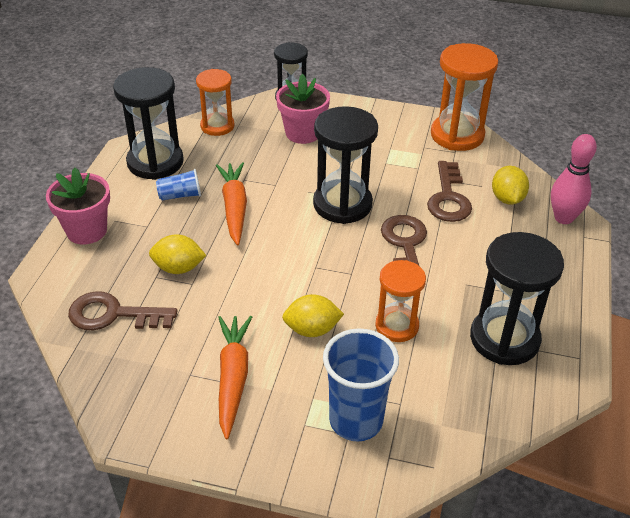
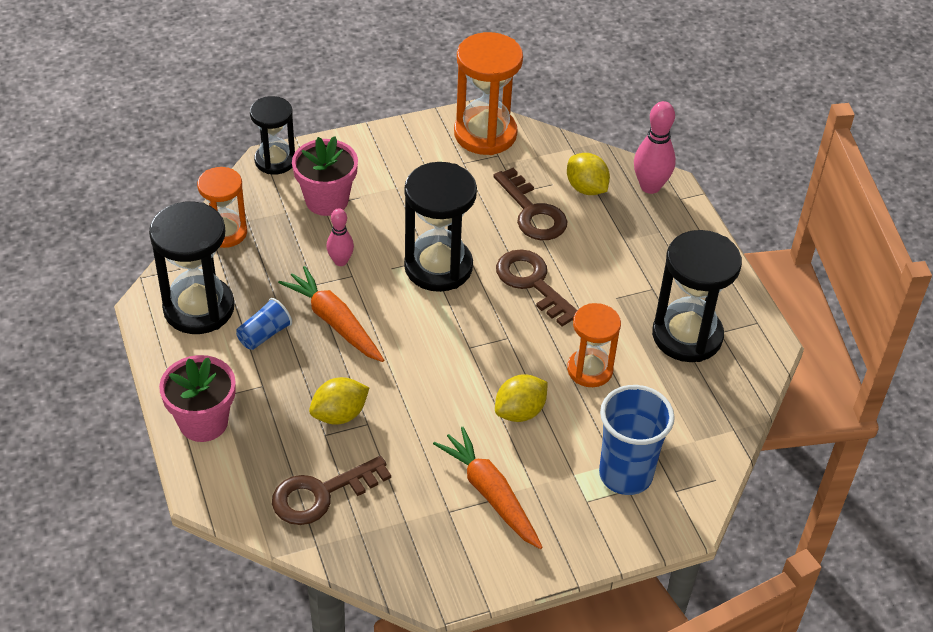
camera: 35 degrees left, 5 degrees up
none -> pink bowling pin [326,208,354,266]

